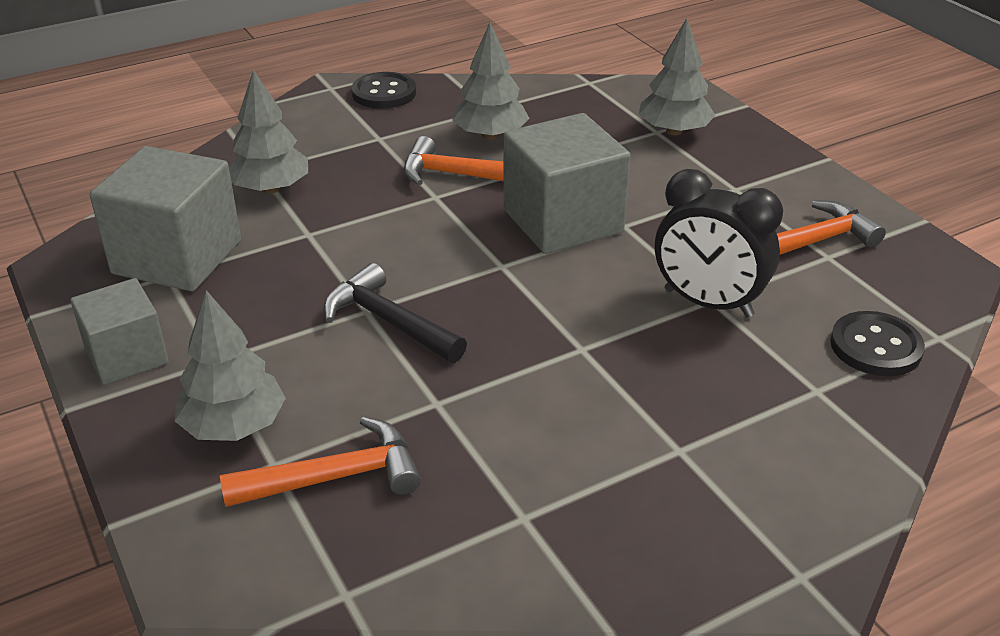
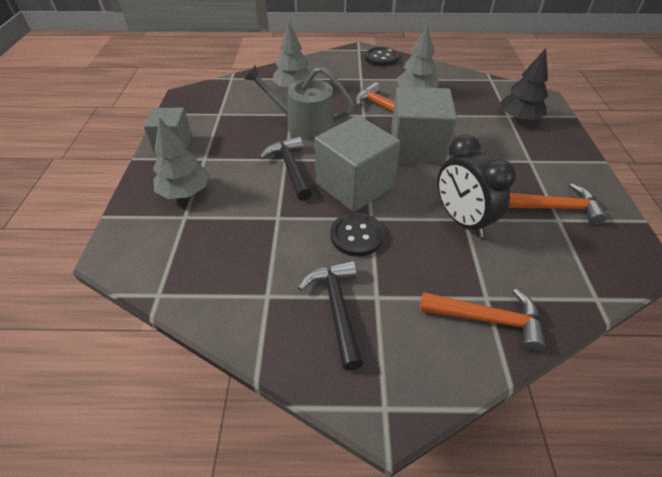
camera: 30 degrees right, 10 degrees up
grey cube [90,146,241,291] -> grey cube moved to [314,115,401,212]
orange hammer [220,417,421,507] -> orange hammer moved to [420,289,545,352]
grey tree [639,18,716,135] -> black tree [500,48,548,121]
black button [830,311,925,376] -> black button moved to [330,212,384,256]
none -> grey watering can [244,65,355,141]
none -> black hammer [298,260,364,370]

